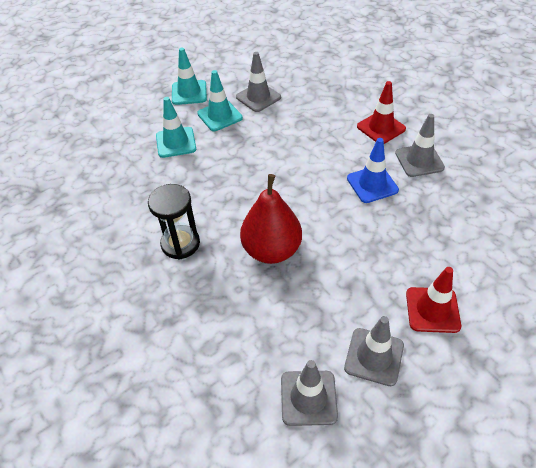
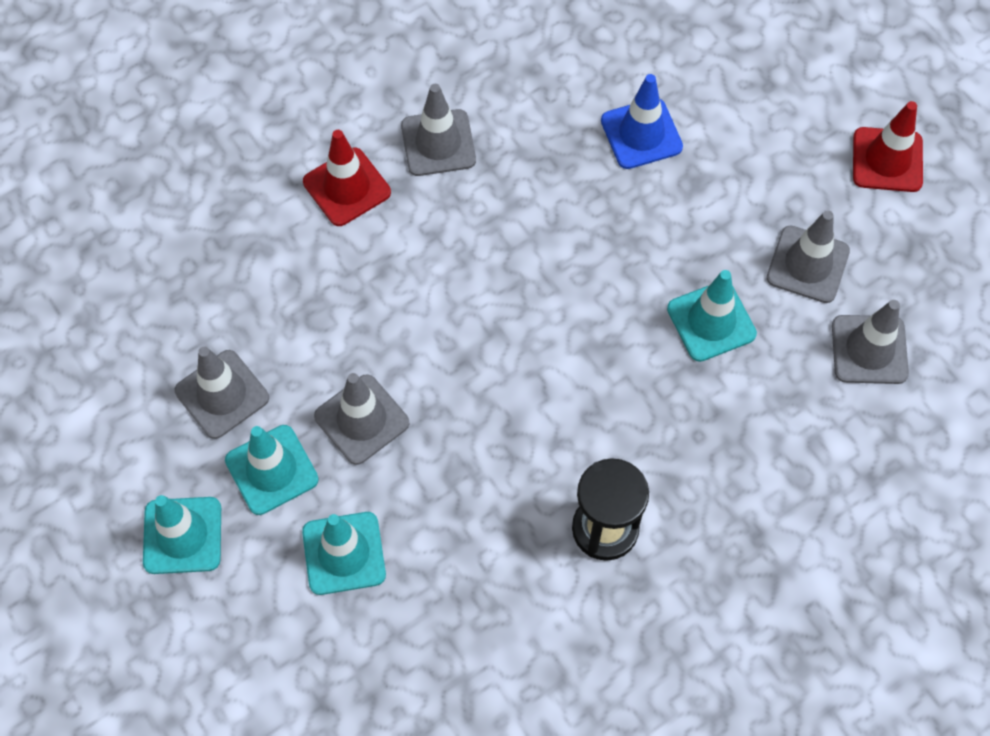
camera: 90 degrees left, 15 degrees up
red pear [240,174,302,264] -> none
blue traffic cone [347,138,399,203] -> blue traffic cone moved to [601,74,683,169]
red traffic cone [406,267,461,333] -> red traffic cone moved to [853,101,923,192]
none -> grey traffic cone [314,373,409,465]
none -> turquoise traffic cone [667,270,757,362]

